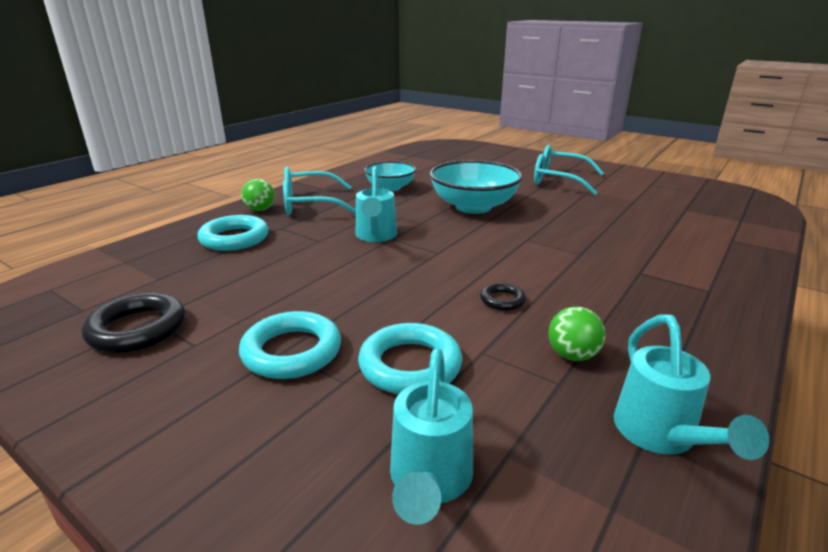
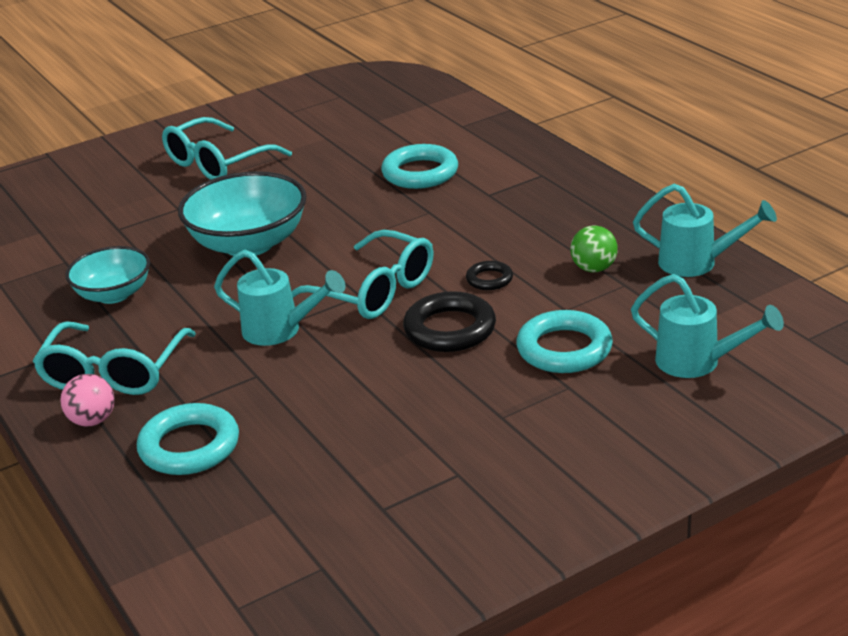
camera: 65 degrees left, 5 degrees up
black ring [82,292,185,353] -> black ring moved to [403,291,496,352]
turquoise ring [239,311,341,379] -> turquoise ring moved to [381,144,458,189]
green ball [241,179,275,211] -> pink ball [60,374,115,426]
none -> turquoise glasses [291,230,433,319]

